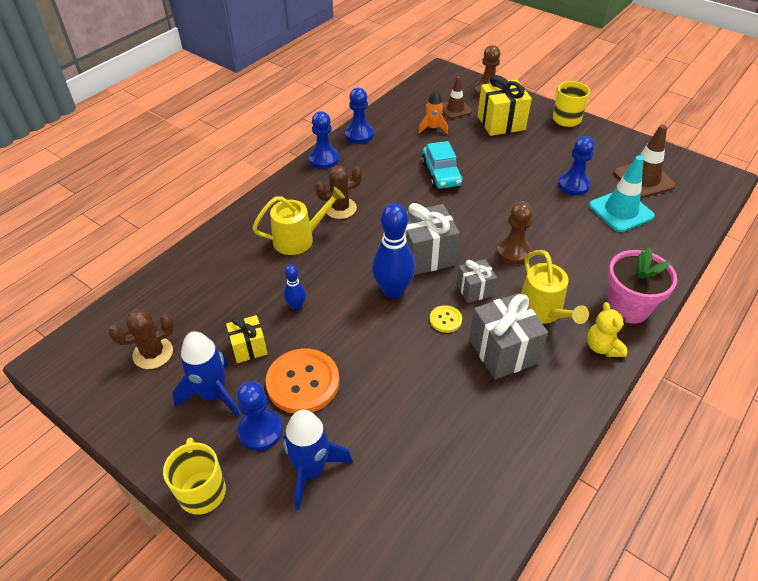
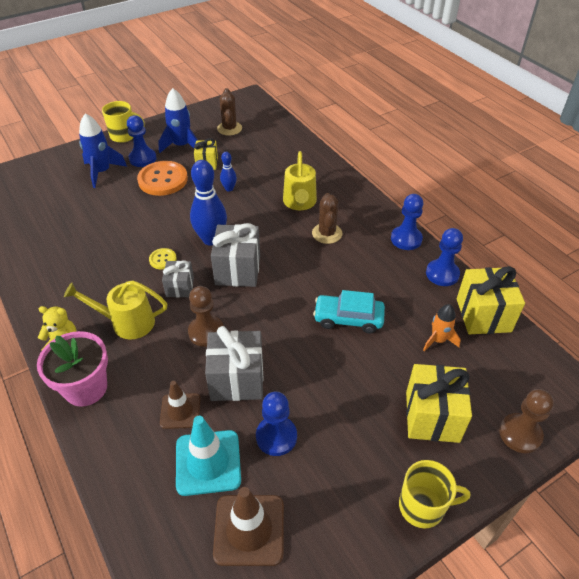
camera: 110 degrees right, 0 degrees up
brown traffic cone [442,76,472,119] -> brown traffic cone moved to [160,381,201,429]
grey gift [469,293,548,379] -> grey gift moved to [205,326,263,401]
none -> yellow gift [457,266,525,334]

